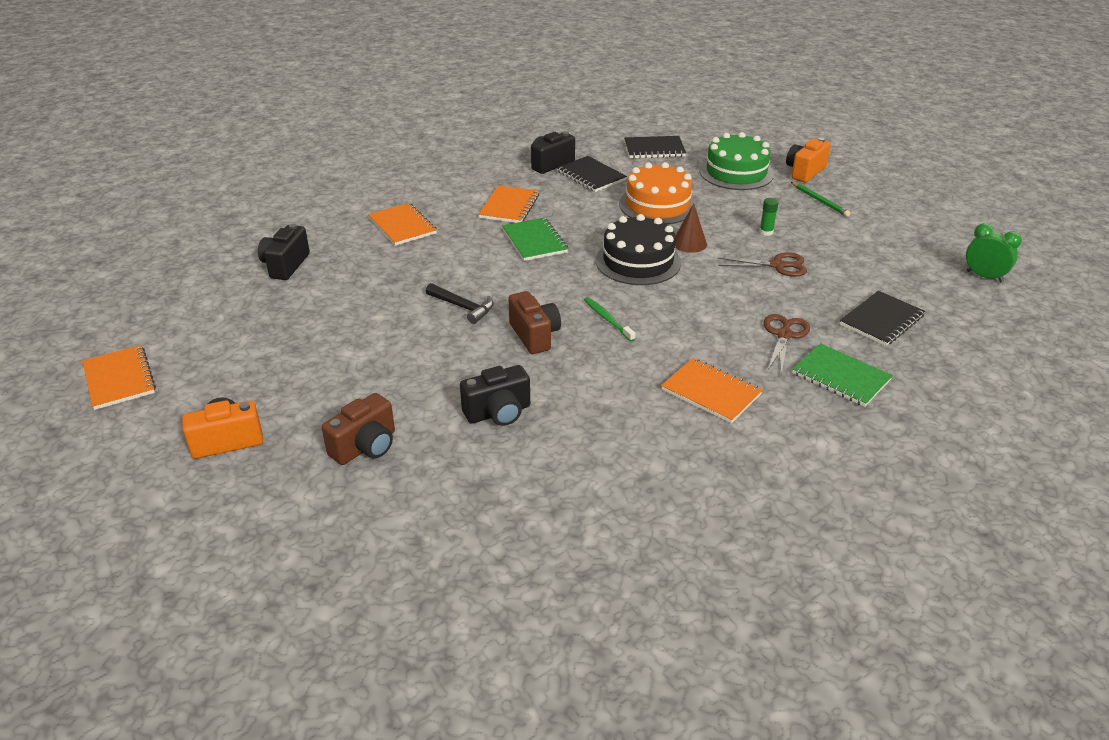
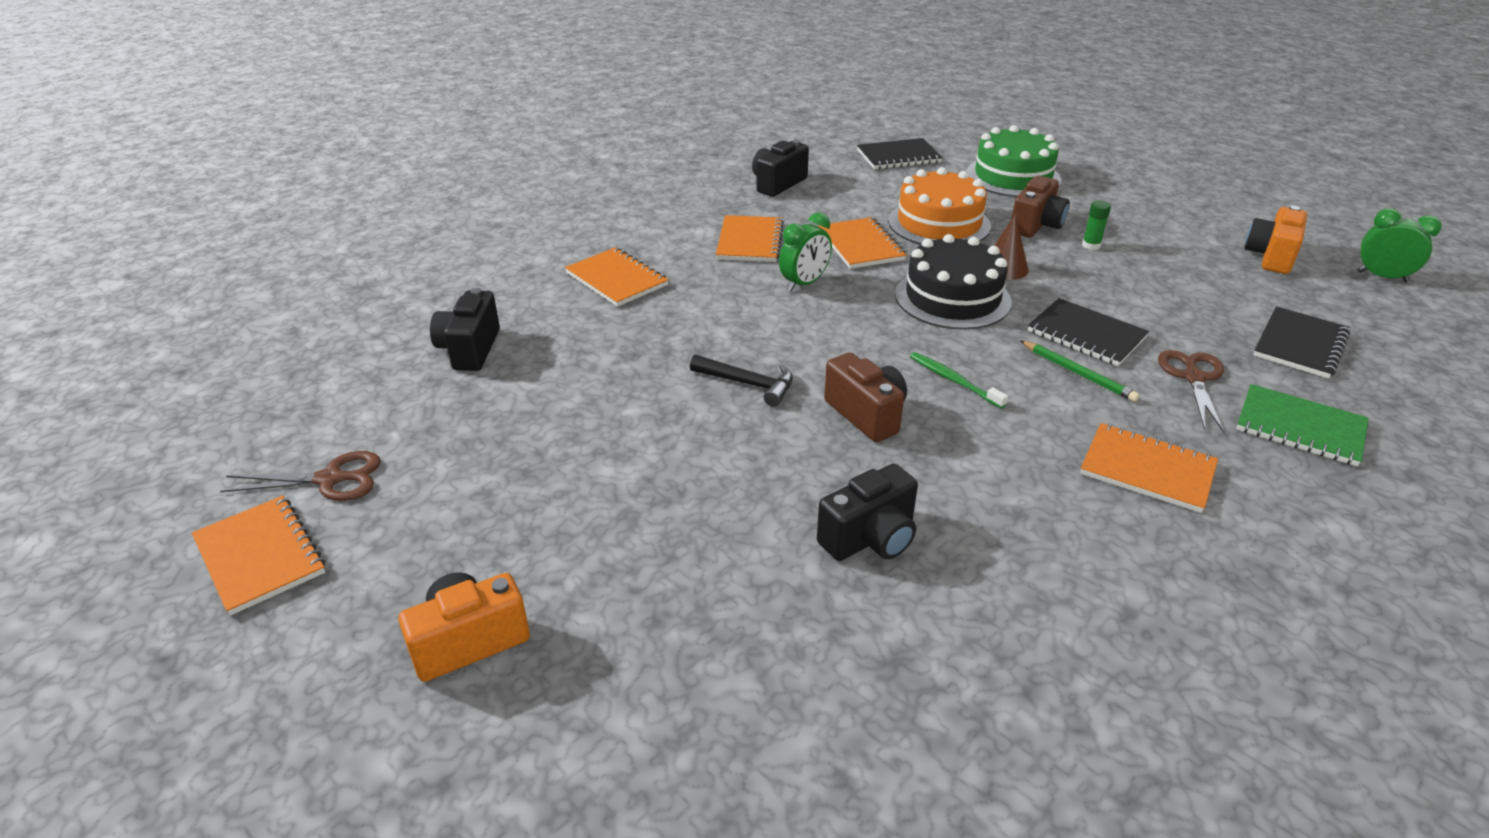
camera: 10 degrees left, 0 degrees up
brown camera [322,393,395,465] -> brown camera moved to [1012,176,1070,238]
green notebook [502,217,568,261] -> green clock [779,212,832,291]
black notebook [557,156,627,192] -> black notebook moved to [1028,298,1149,366]
brown scissors [718,252,807,277] -> brown scissors moved to [220,451,381,501]
orange camera [786,138,831,182] -> orange camera moved to [1244,206,1307,274]
green pencil [791,182,851,217] -> green pencil moved to [1020,340,1140,402]
none -> orange notebook [818,217,906,269]

